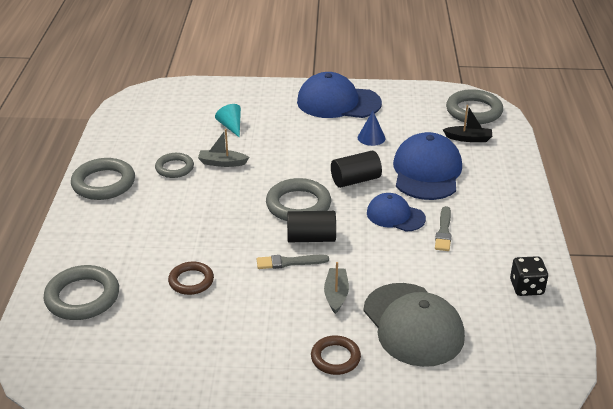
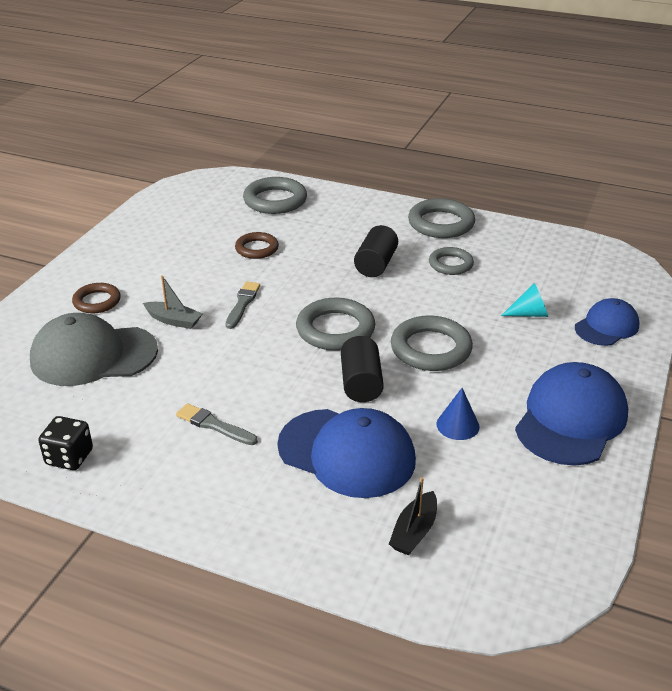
camera: 110 degrees right, 0 degrees up
grey boat [198,129,249,167] -> none
black cylinder [287,211,336,242] -> black cylinder moved to [354,225,398,277]
blue cap [367,193,426,232] -> blue cap moved to [575,298,639,346]
grey ring [446,89,503,124] -> grey ring moved to [391,315,473,371]

